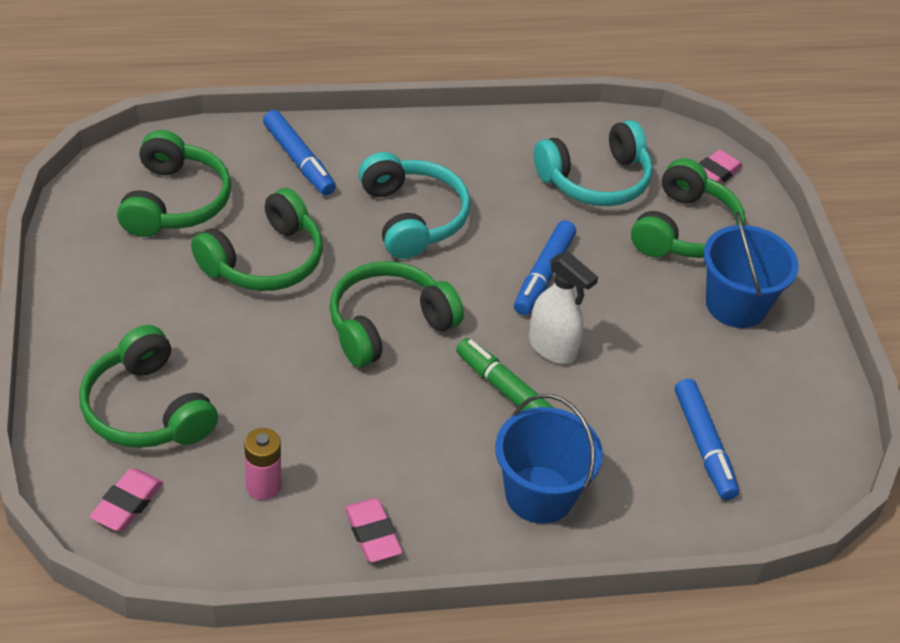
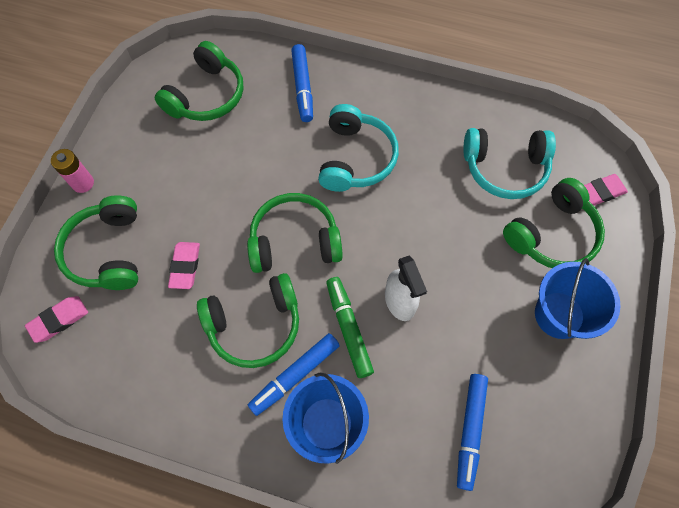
camera: 30 degrees right, 20 degrees up
green headphones [191,188,323,291] -> green headphones moved to [197,273,299,368]
pink battery [244,428,281,500] -> pink battery moved to [51,149,94,193]
pink eraser [345,498,402,562] -> pink eraser moved to [168,242,200,289]
blue marker [514,220,576,315] -> blue marker moved to [248,333,340,416]

